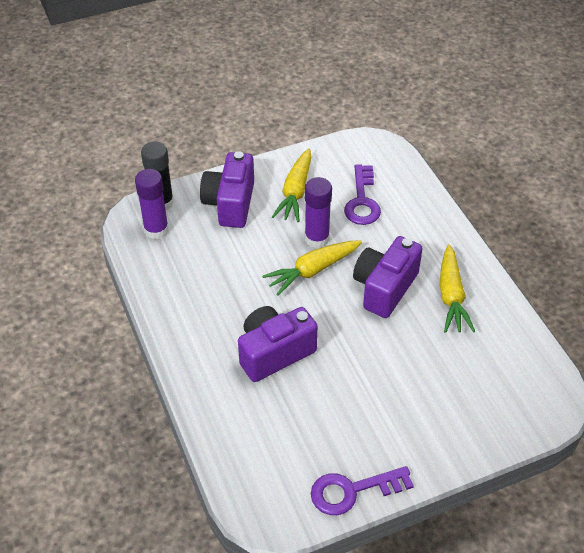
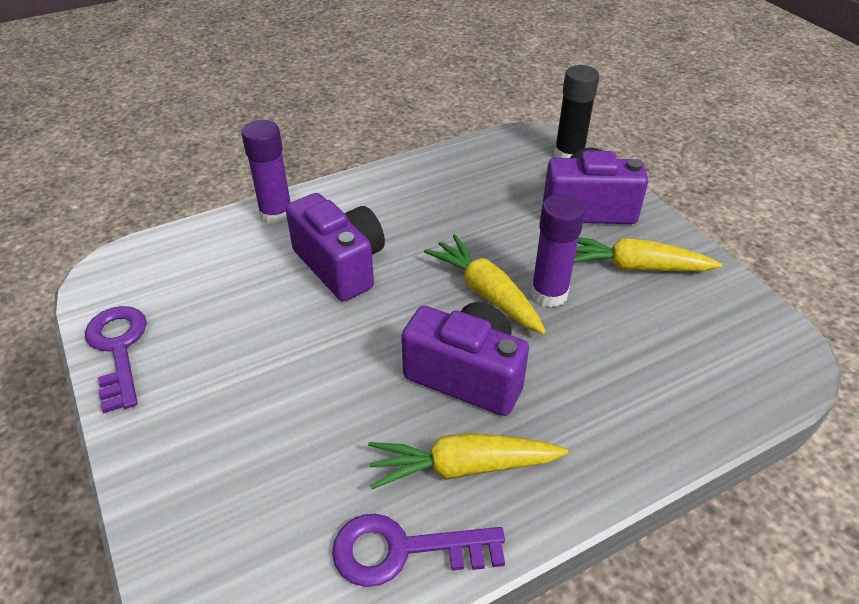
camera: 85 degrees right, 5 degrees down
purple glue stick [135,169,169,239] -> purple glue stick moved to [241,120,291,226]
purple key [344,164,381,225] -> purple key moved to [332,514,505,587]

